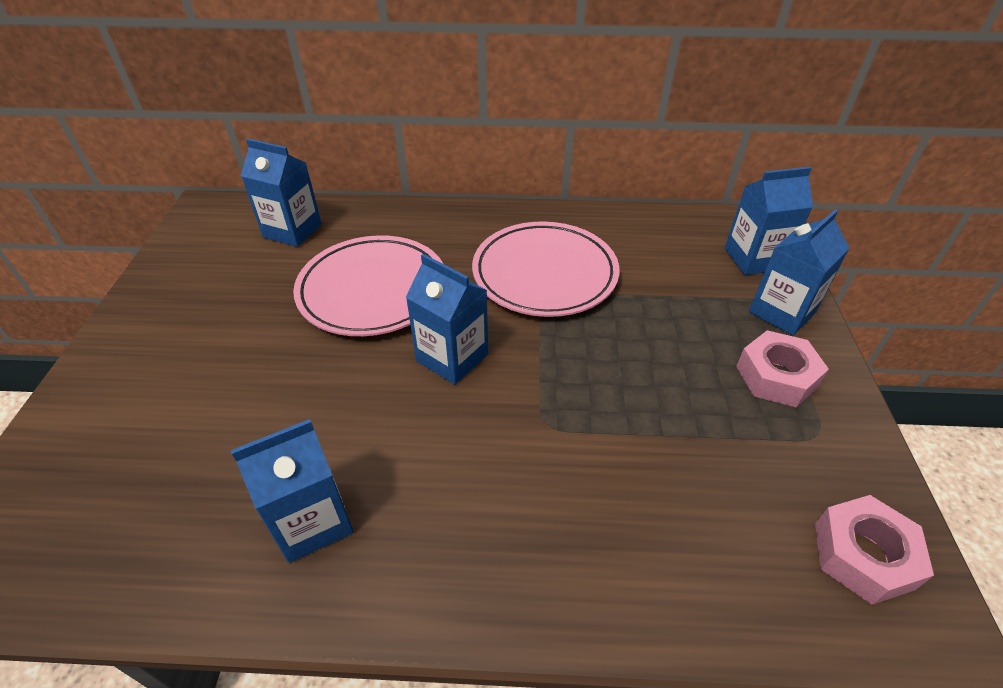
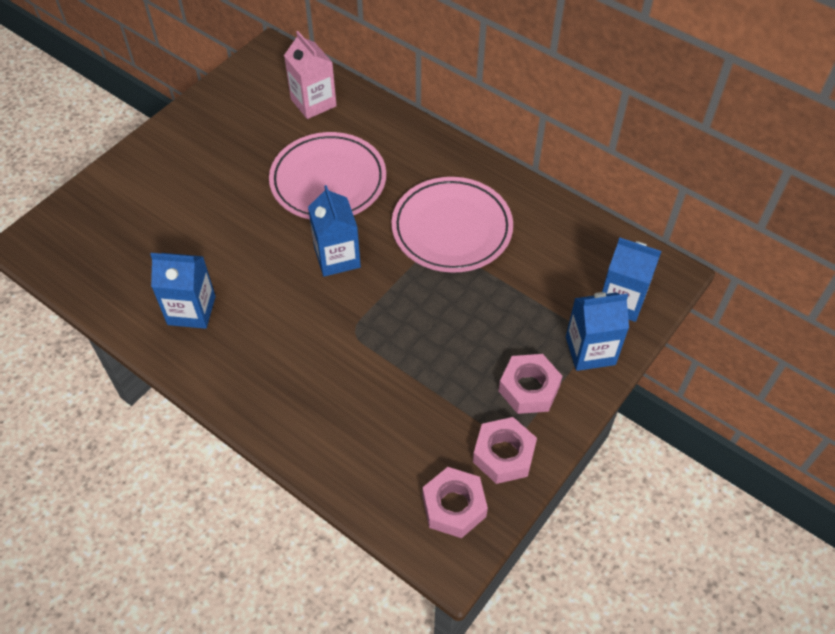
camera: 35 degrees right, 10 degrees up
blue carton [241,139,322,247] -> pink carton [284,31,337,119]
none -> pink nut [473,417,537,484]

